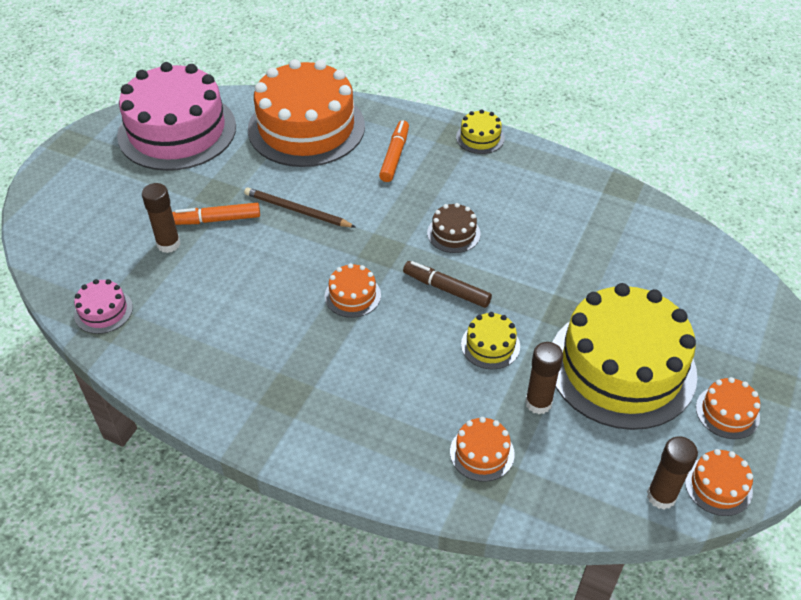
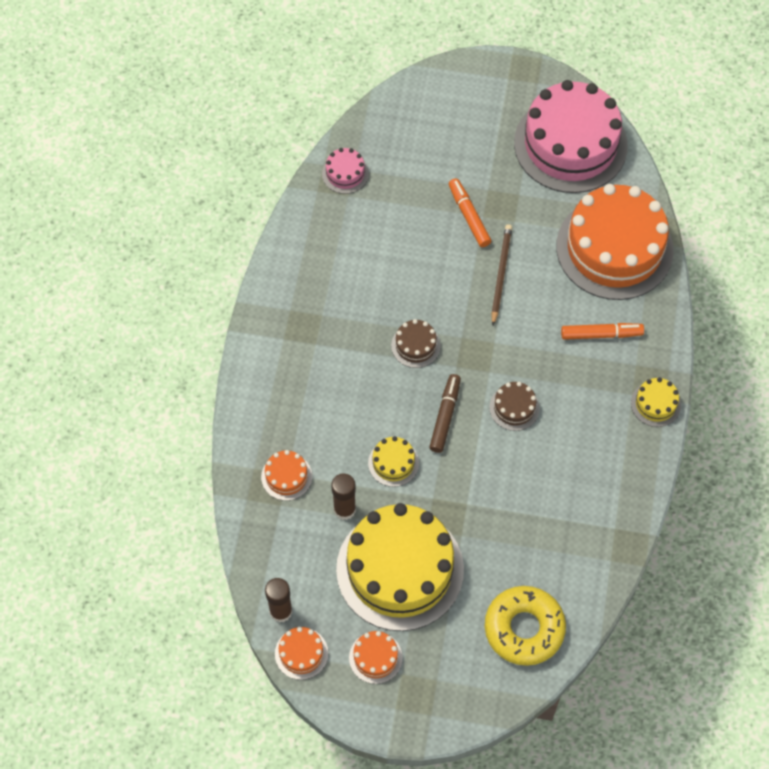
camera: 75 degrees right, 15 degrees up
brown glue stick [142,183,180,253] -> none
orange cake [325,263,381,318] -> brown cake [391,319,441,368]
none -> yellow donut [485,586,566,666]

